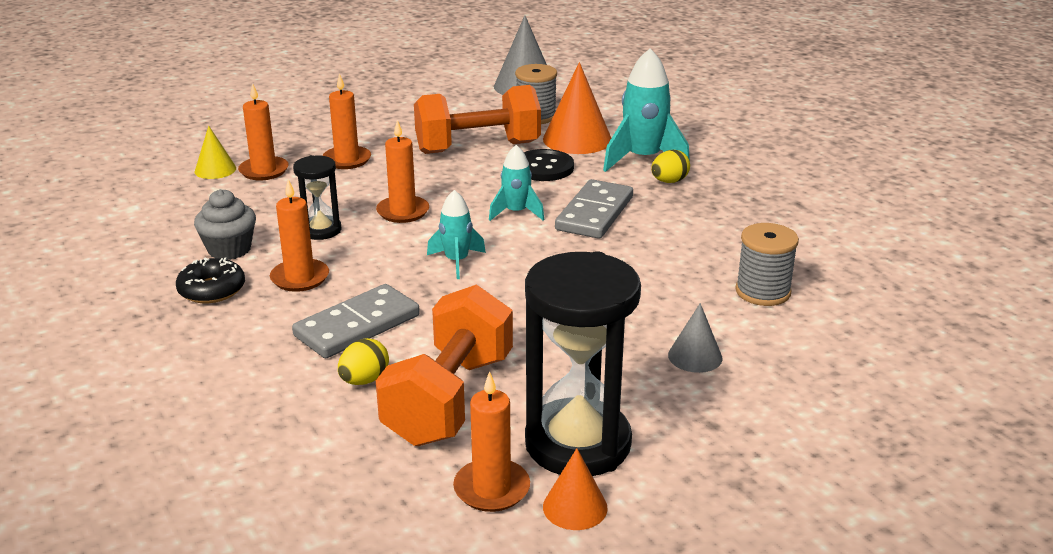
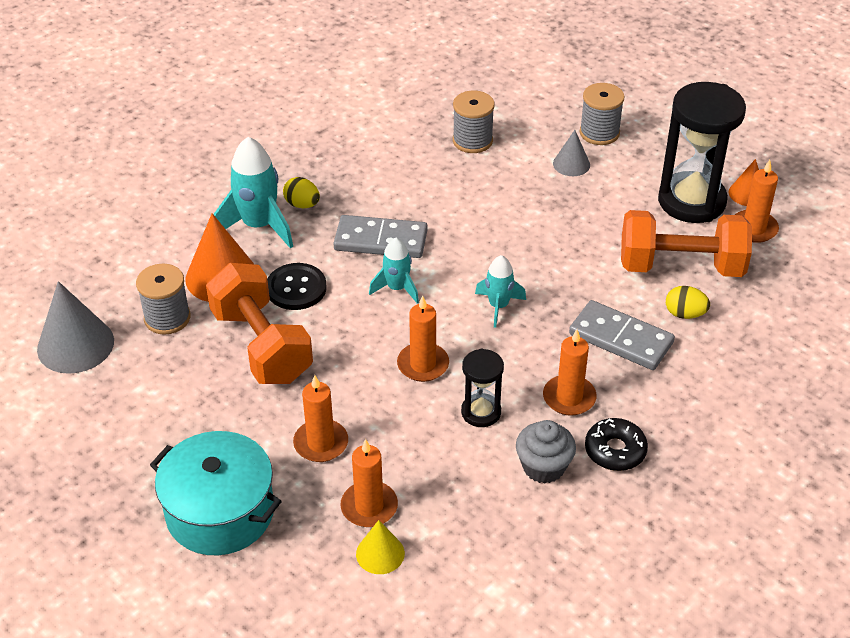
camera: 105 degrees left, 15 degrees up
none -> turquoise pot [150,431,282,555]
none -> grey spool [579,83,625,145]

